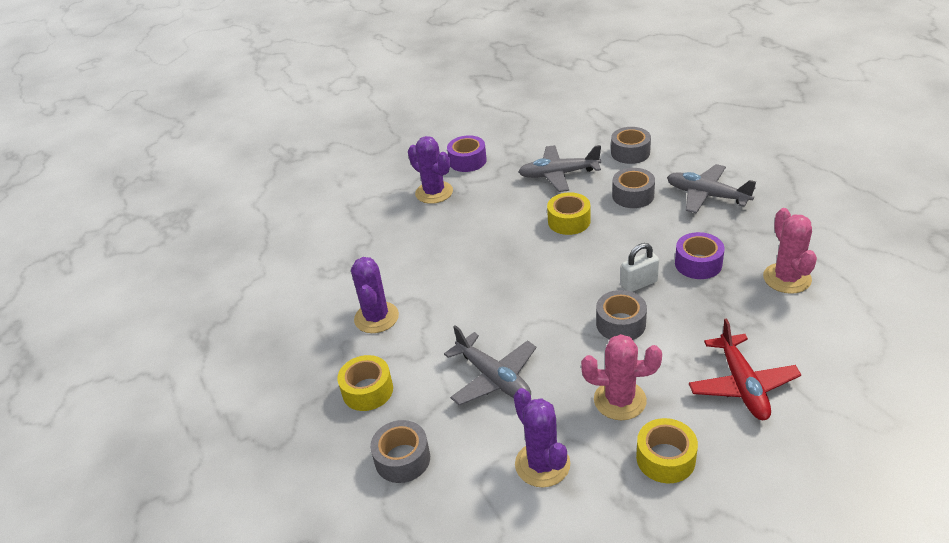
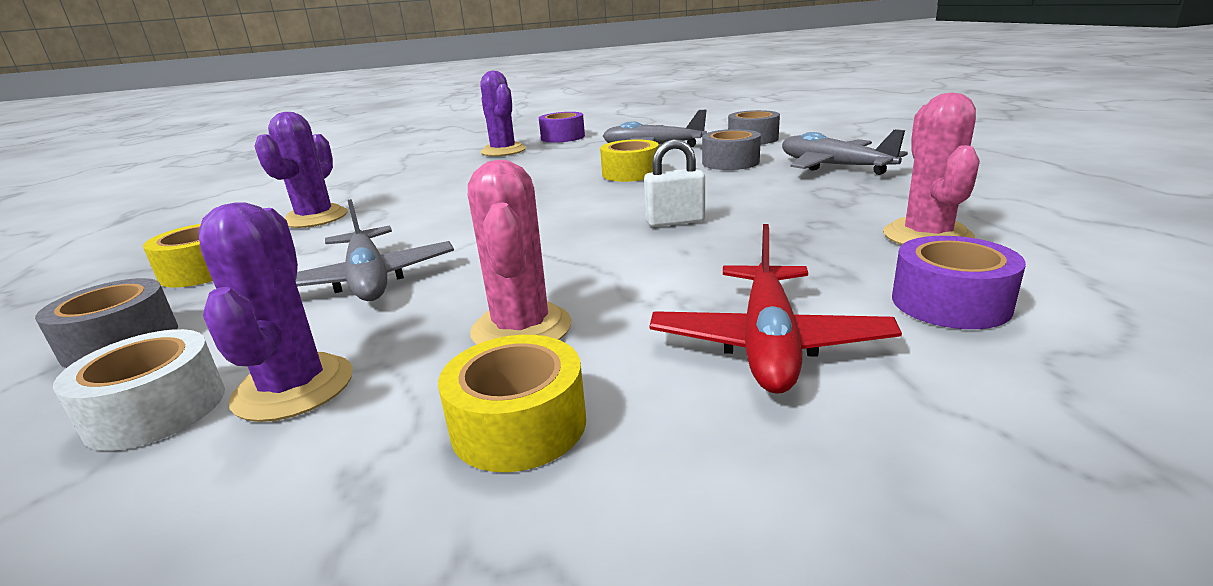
camera: 15 degrees right, 15 degrees down
pink cactus [581,334,662,420] -> pink cactus turned 60 degrees clockwise [468,160,571,345]
grey tape [596,290,647,340] -> none
purple tape [675,232,724,279] -> purple tape moved to [892,236,1026,329]
none -> white tape [53,329,225,451]

